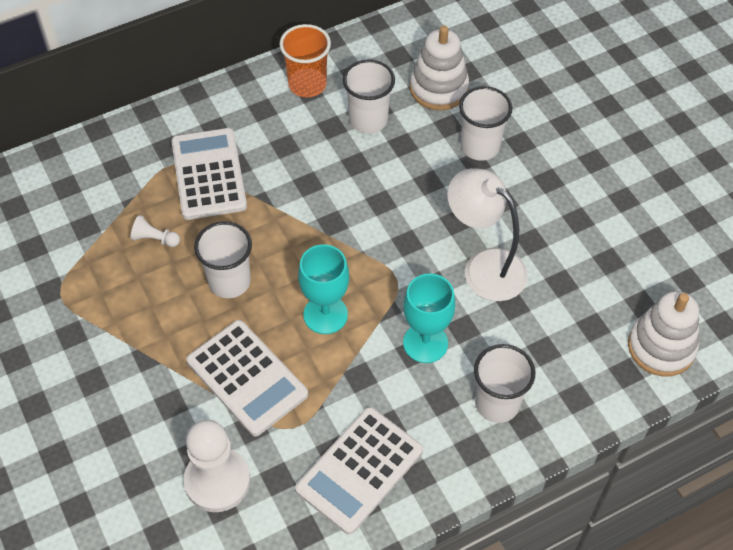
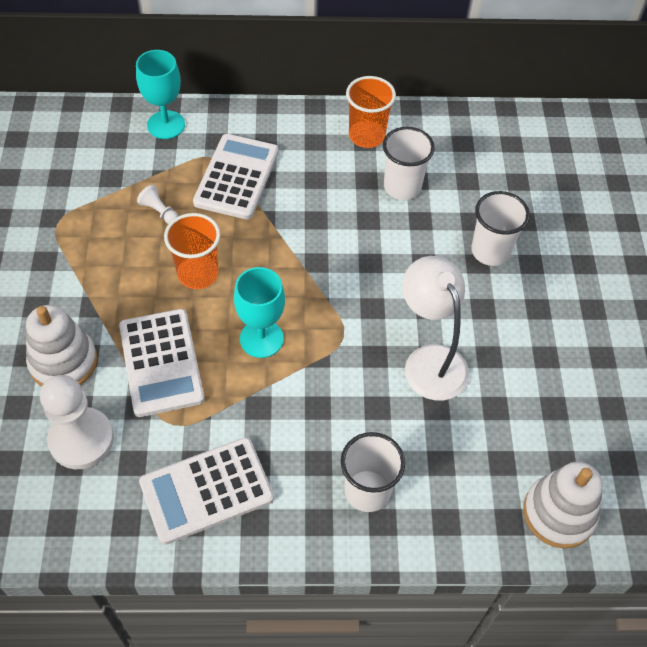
camera: 25 degrees right, 0 degrees up
white cup [194,221,252,298] -> orange cup [164,213,220,289]
turquoise goblet [403,274,455,363] -> turquoise goblet moved to [136,50,185,139]
white stacking toy [410,26,469,111] -> white stacking toy moved to [26,305,98,386]

